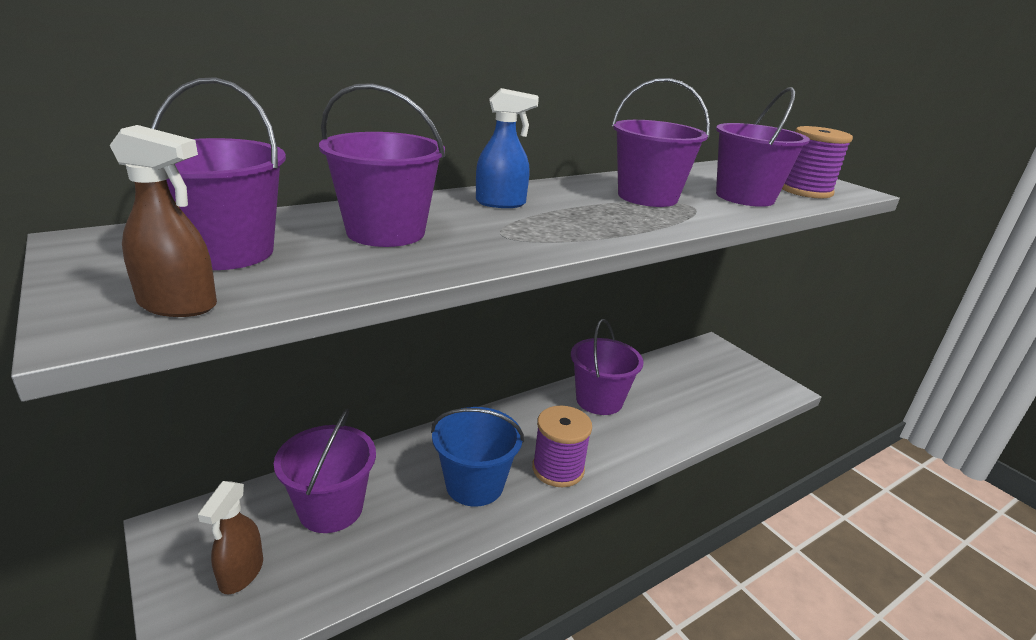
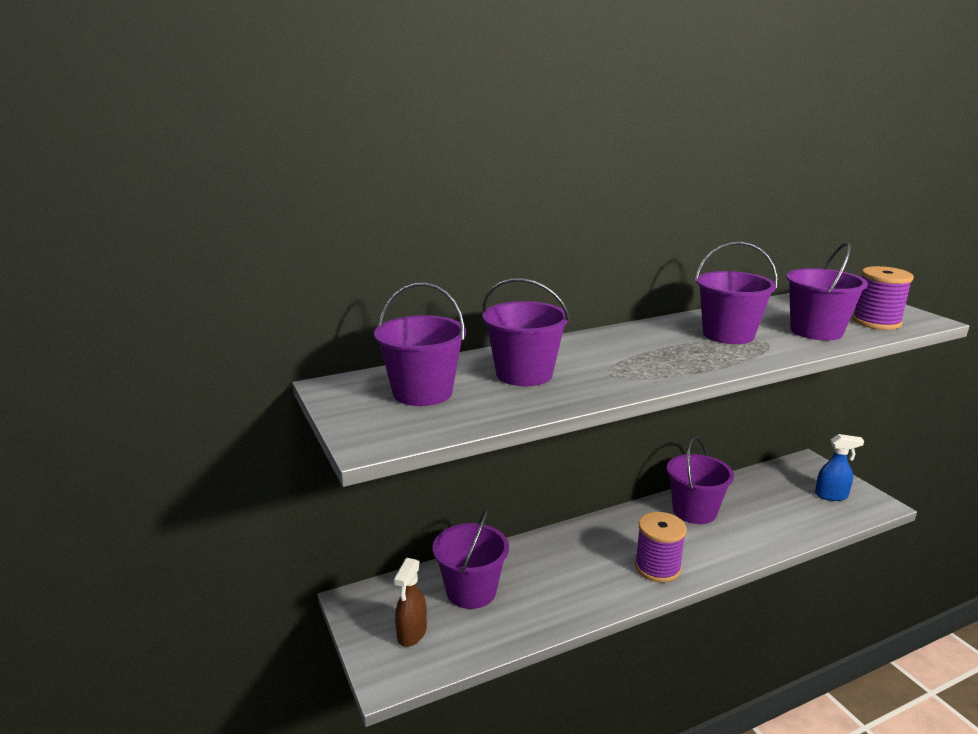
camera: 10 degrees right, 5 degrees down
brown spray bottle [110,125,217,317] -> none
blue bucket [431,407,524,507] -> none
blue spray bottle [476,88,539,208] -> blue spray bottle moved to [815,434,864,501]

